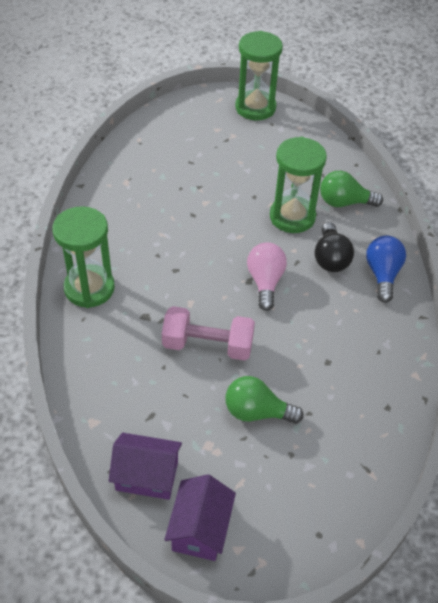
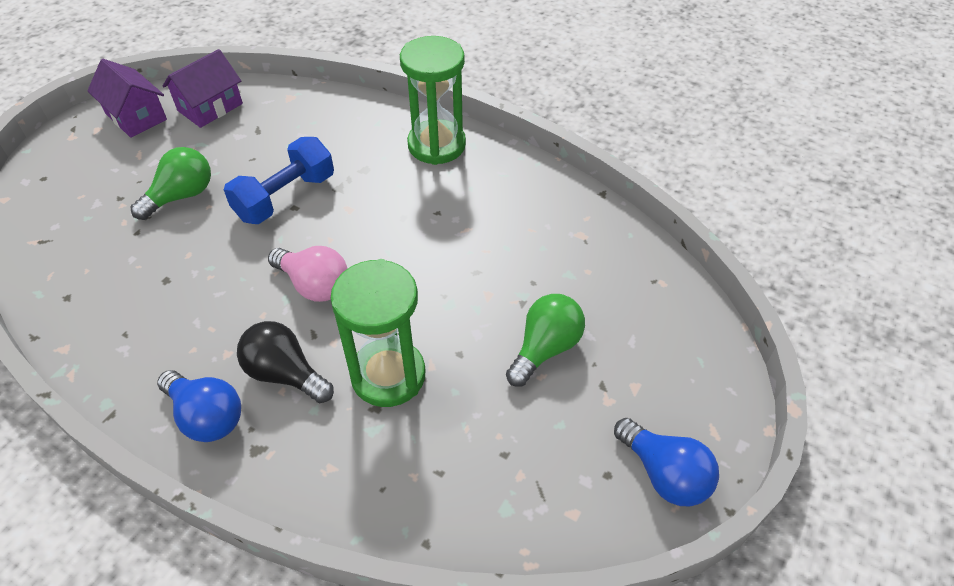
camera: 125 degrees right, 0 degrees up
pink dumbbell [162,306,255,361] -> blue dumbbell [224,137,334,224]
green hourglass [235,31,283,120] -> blue light bulb [614,418,719,506]
green light bulb [320,171,383,207] -> green light bulb moved to [506,294,585,387]

